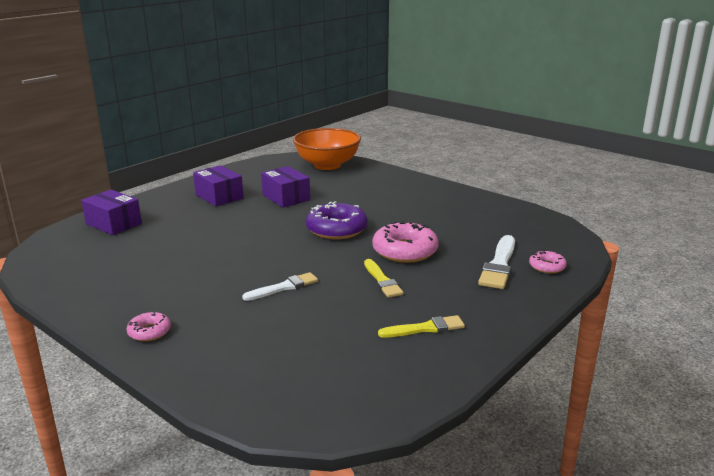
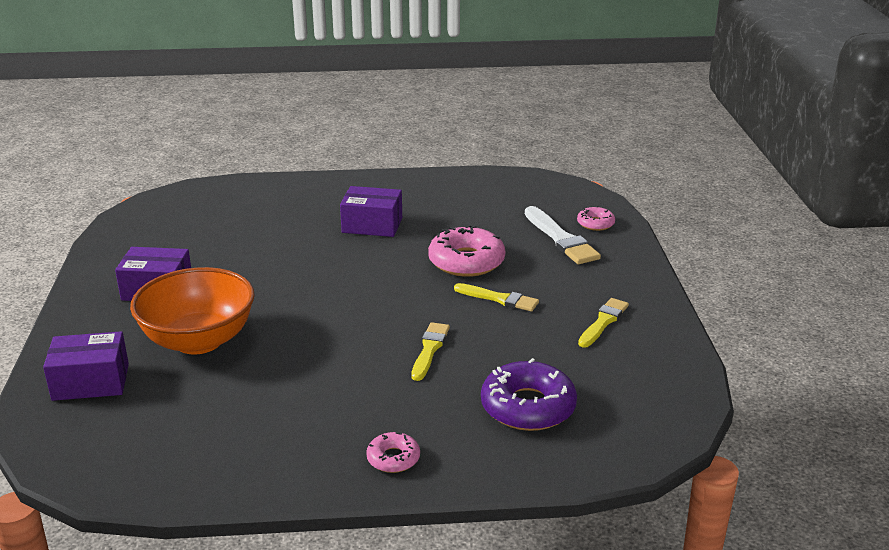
camera: 45 degrees left, 5 degrees up
white brush [242,272,318,301] -> yellow brush [412,322,450,381]
purple box [261,166,310,208] -> purple box moved to [340,186,402,237]
orange bowl [293,128,361,170] -> orange bowl moved to [130,267,255,354]
purple donut [306,201,368,239] -> purple donut moved to [481,358,577,431]

